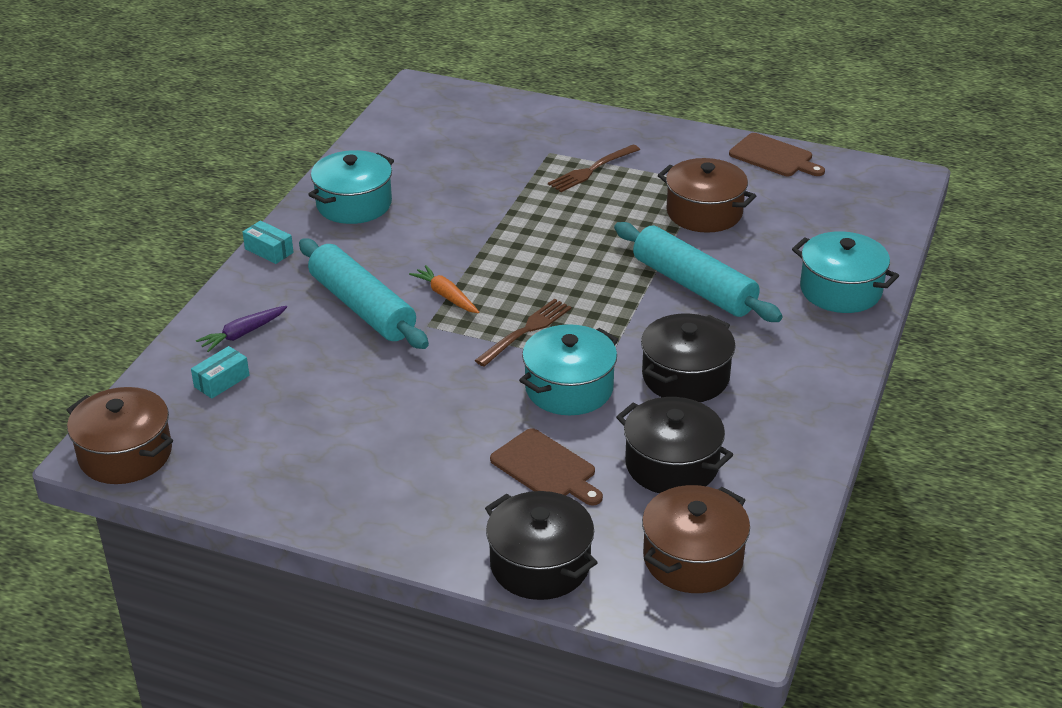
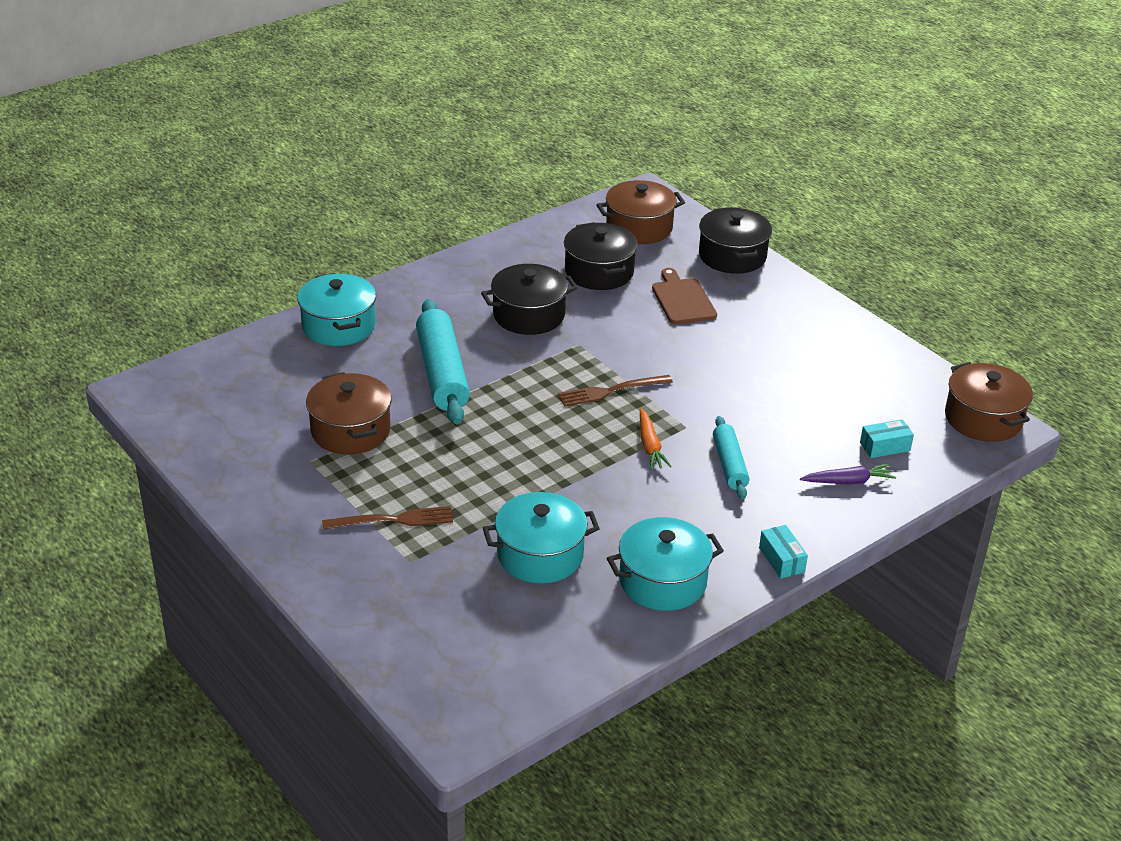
camera: 150 degrees left, 0 degrees up
turquoise rolling pin [299,239,429,349] -> turquoise rolling pin [713,416,749,499], size x0.58
turquoise pot [519,324,619,415] -> turquoise pot moved to [483,492,600,584]
brown cutting board [729,133,825,176] -> none

